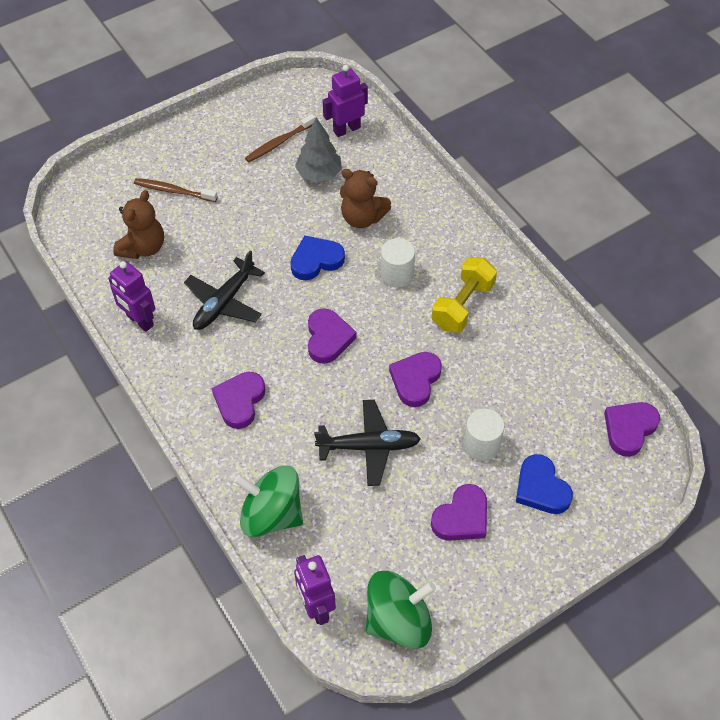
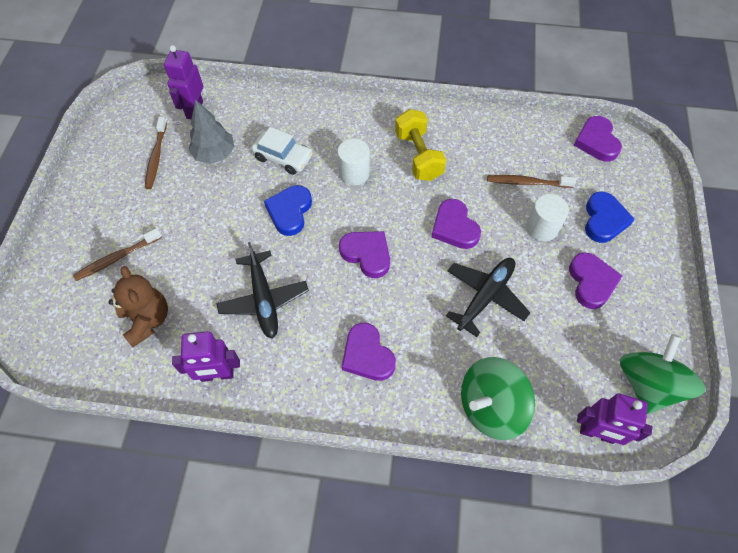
camera: 50 degrees left, 5 degrees up
brown teddy bear [340,169,391,228] -> white car [251,127,313,175]
blue heart [516,454,573,514] -> blue heart turned 90 degrees counterclockwise [585,192,635,243]
none -> brown toothbrush [487,175,576,188]

